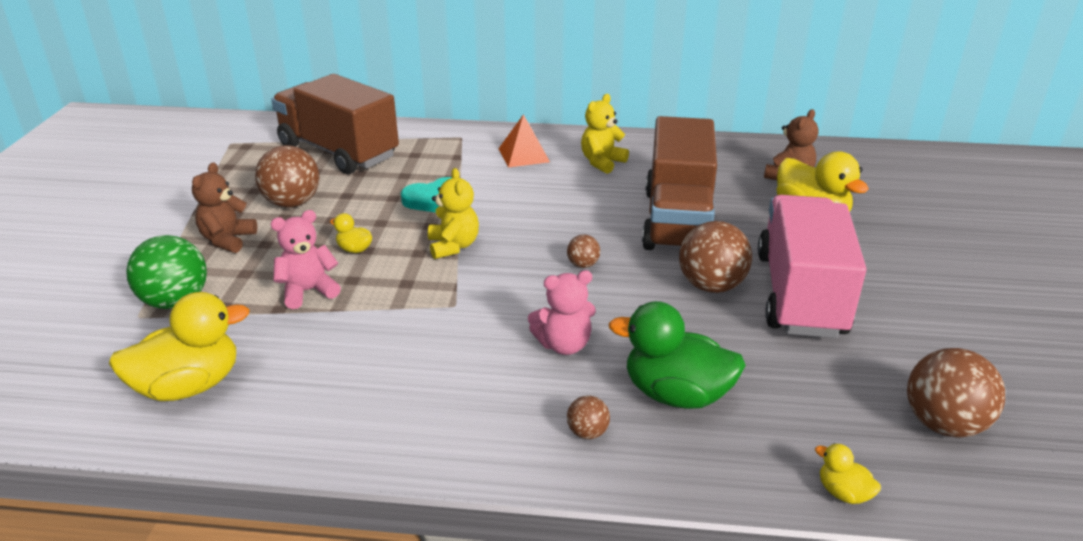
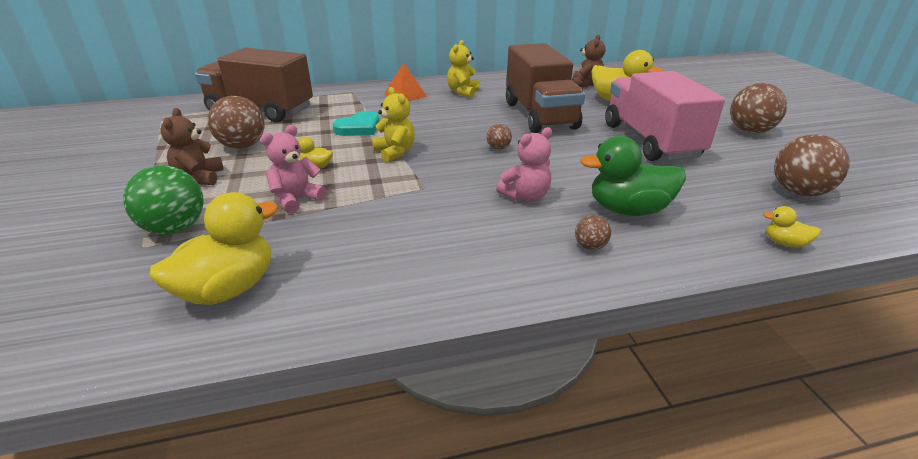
camera: 20 degrees left, 0 degrees up
brown ball [679,221,752,293] -> brown ball moved to [730,83,787,133]

